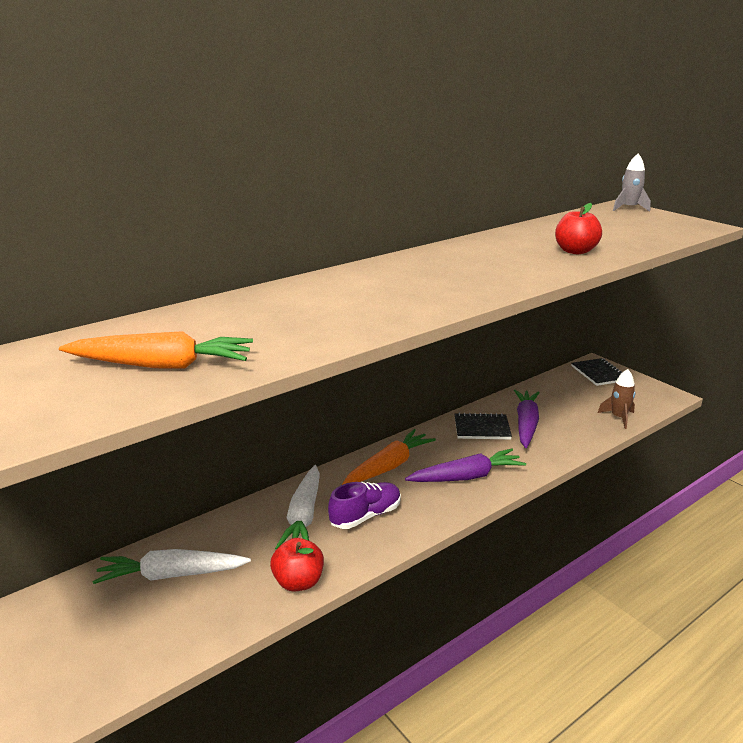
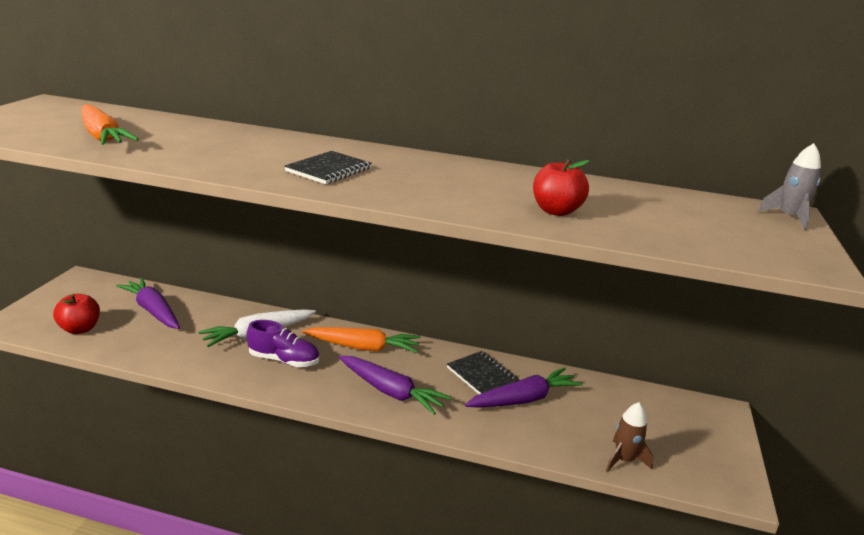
camera: 50 degrees right, 0 degrees up
white carrot [92,549,251,584] -> purple carrot [116,278,180,329]
red apple [270,538,324,592] -> red apple moved to [53,294,100,334]
black notebook [571,358,622,386] -> black notebook moved to [284,151,372,184]

